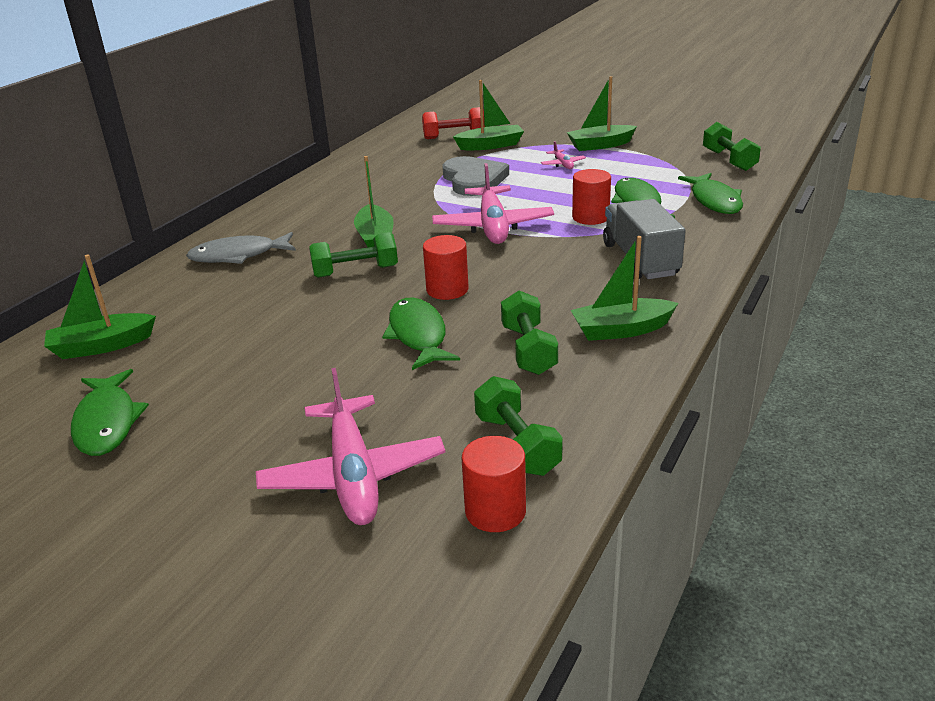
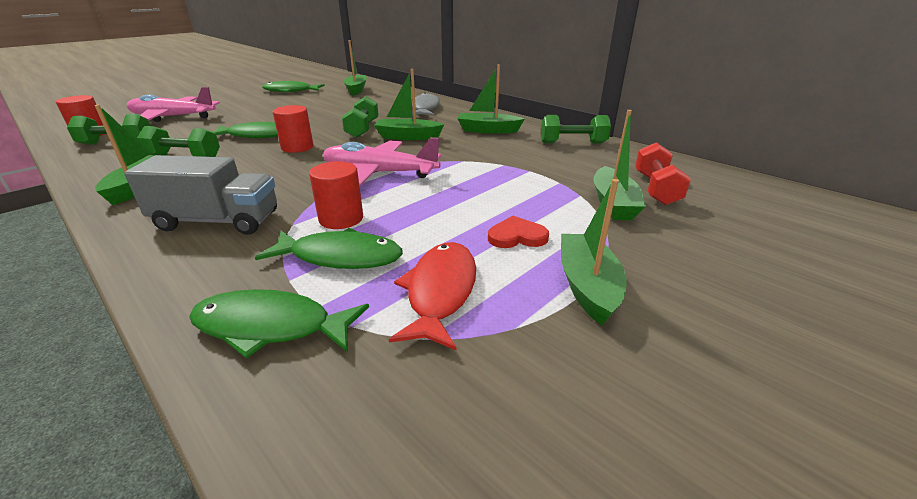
camera: 105 degrees right, 0 degrees up
grey heart [442,156,509,196] -> none
pink plane [541,141,586,169] -> red heart [488,216,549,248]
green dumbbell [703,122,761,171] -> green dumbbell moved to [541,115,611,143]
none -> red fish [389,242,476,350]
none -> green boat [457,65,525,134]

